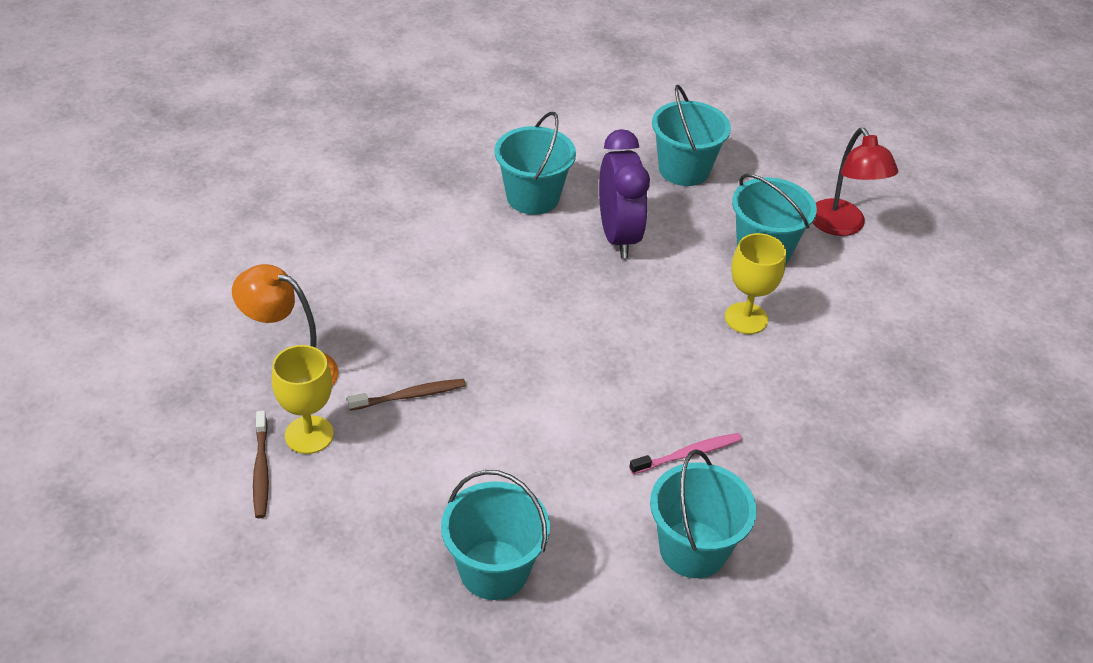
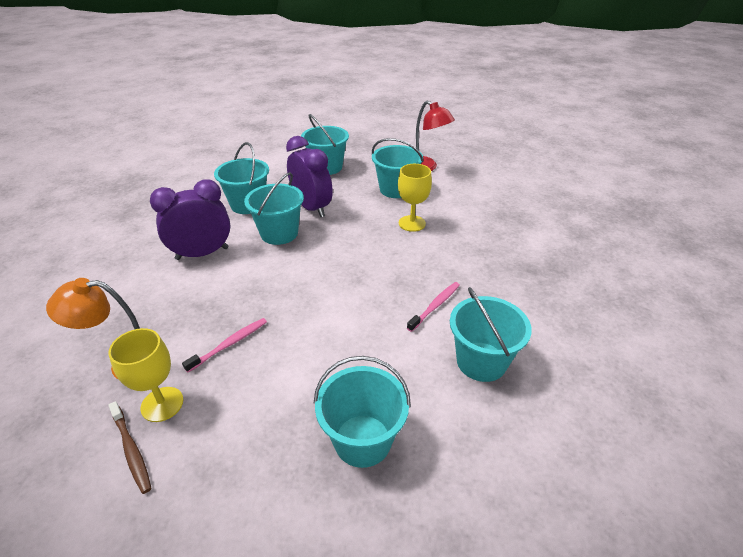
camera: 25 degrees left, 5 degrees down
brown toothbrush [347,379,466,410] -> pink toothbrush [182,318,267,372]
none -> purple clock [150,179,230,260]
none -> turquoise bucket [244,172,304,245]

